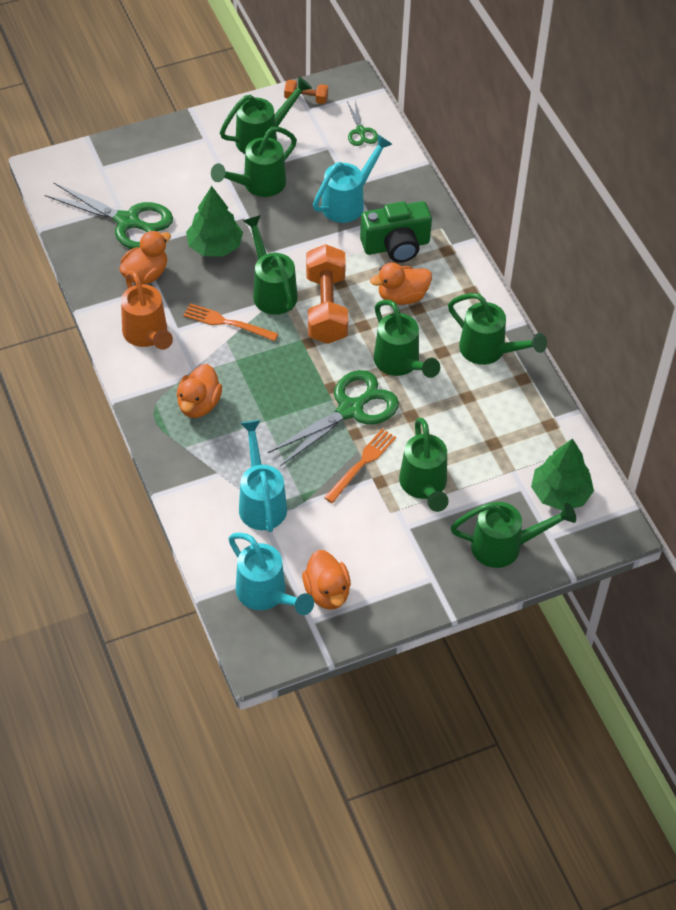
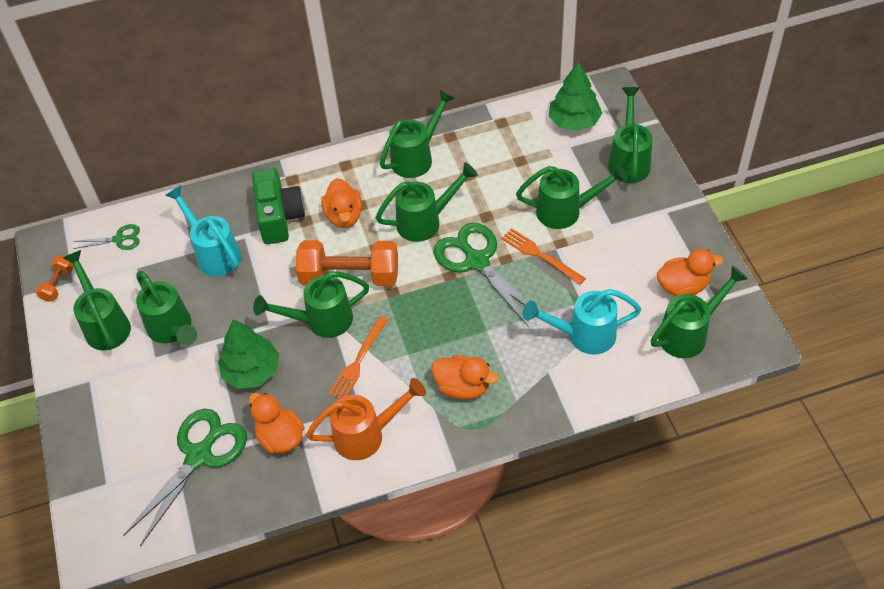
camera: 80 degrees left, 0 degrees up
turquoise watering can [228,533,314,615] -> green watering can [650,266,748,358]

